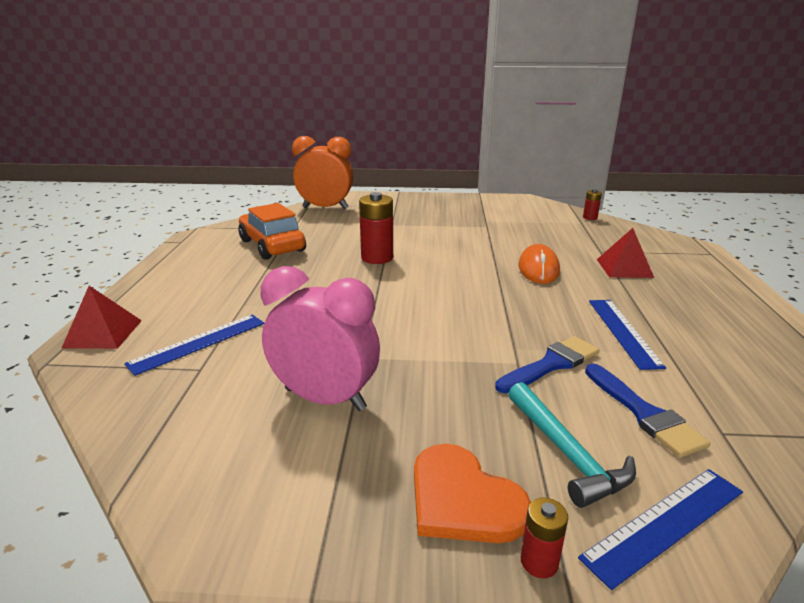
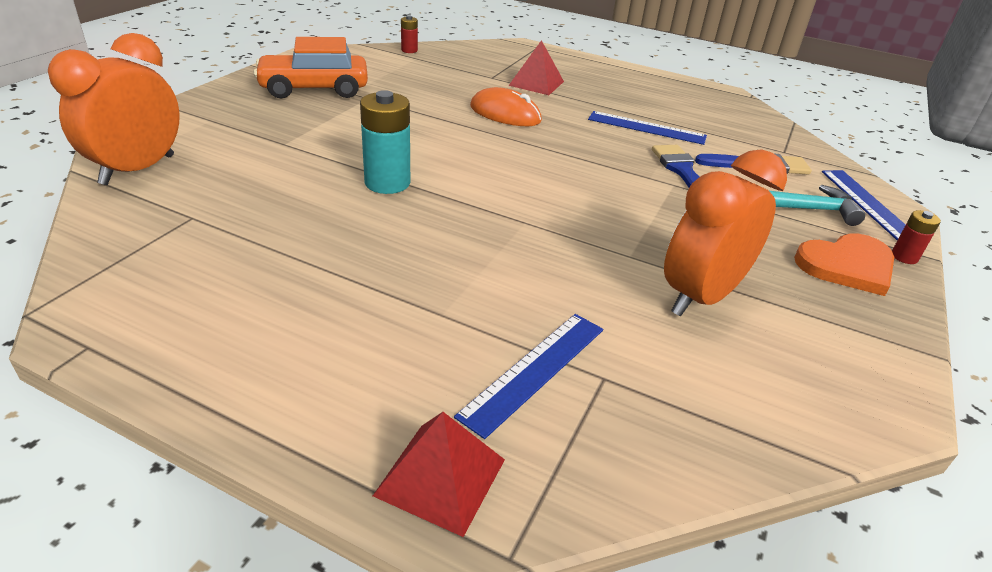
camera: 70 degrees left, 10 degrees up
blue ruler [124,315,264,376] -> blue ruler turned 60 degrees clockwise [454,314,603,439]
orange car [239,203,306,260] -> orange car moved to [254,37,368,98]
pink clock [260,266,380,411] -> orange clock [664,149,787,316]
red battery [359,192,393,264] -> turquoise battery [360,90,410,194]

